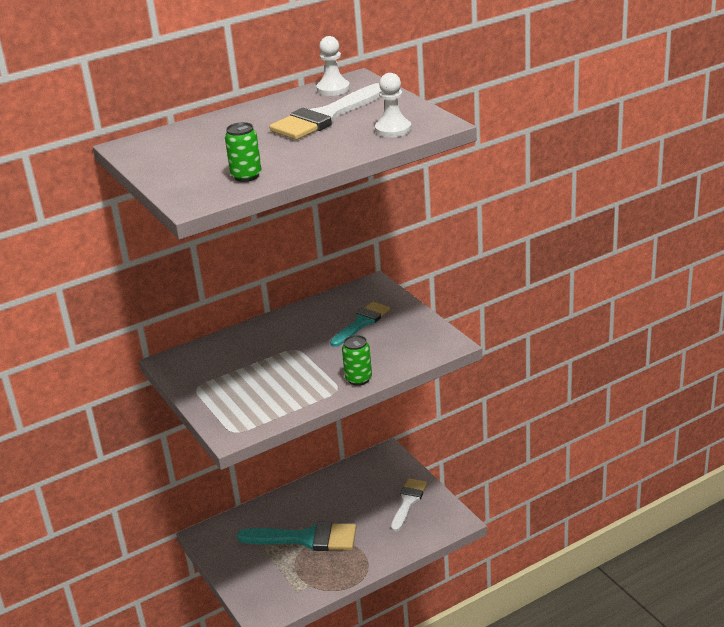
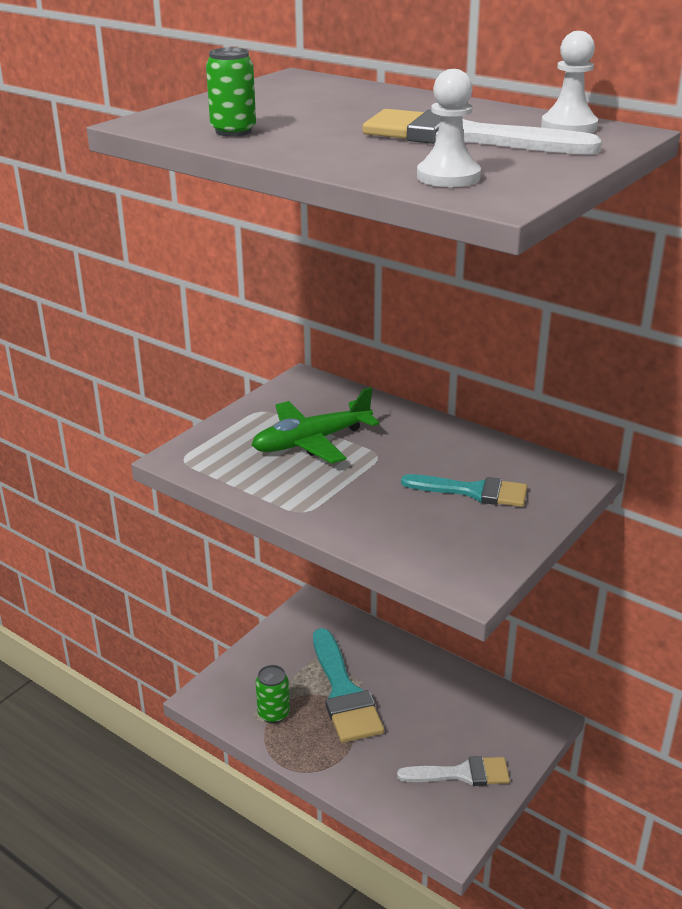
camera: 65 degrees right, 0 degrees up
green can [342,335,372,386] -> green can moved to [256,665,290,724]
none -> green plane [252,387,379,464]

